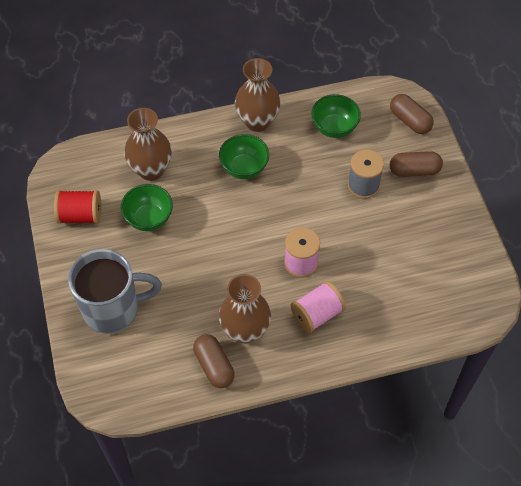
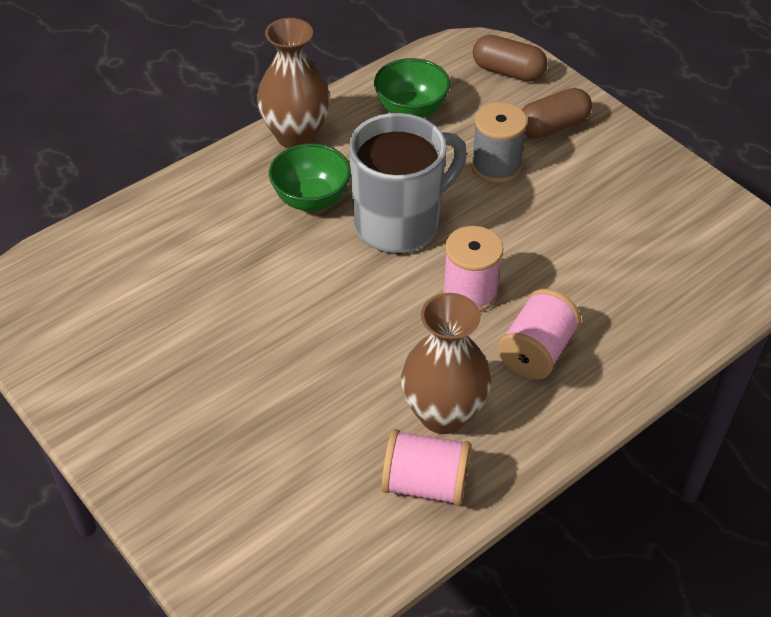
camera: 25 degrees left, 10 degrees down
red spool [54,190,101,224] -> none
grey mug [68,249,162,334] -> grey mug moved to [349,113,467,254]
green bowl [120,184,173,231] -> none
brown vase [124,108,172,181] -> none
brown capsule [193,334,235,388] -> pink spool [382,429,471,506]

